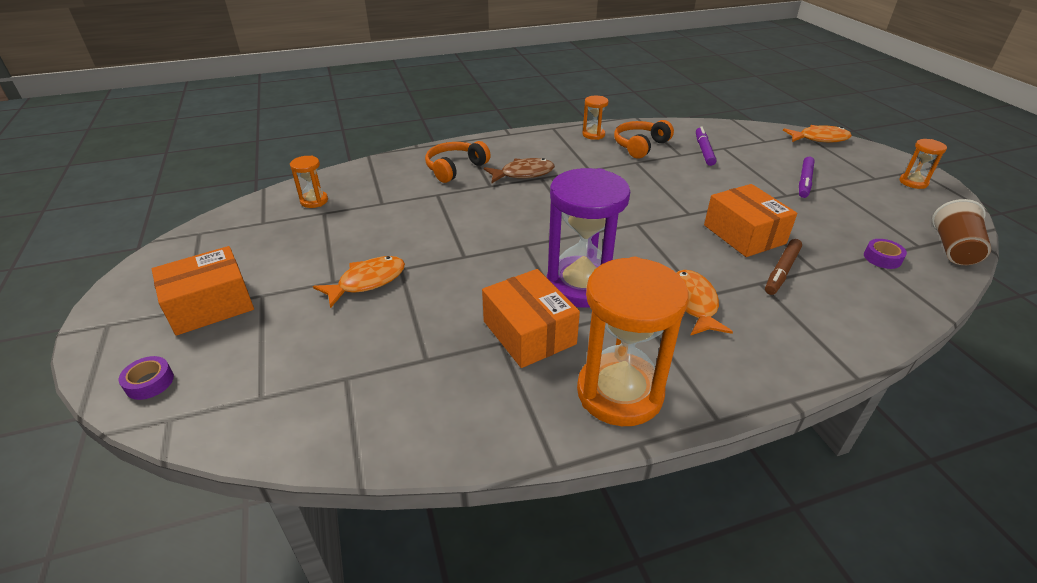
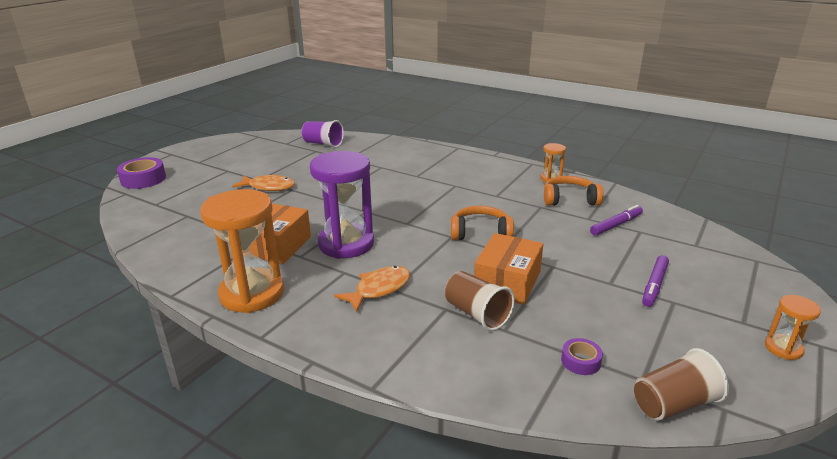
camera: 50 degrees right, 10 degrees down
purple tape [119,356,174,400] -> purple tape [117,157,166,189], size x1.81
orange box [152,246,254,336] -> none
orange hourglass [290,156,328,208] -> purple cup [301,120,344,148]
orange headphones [425,141,491,183] -> orange headphones moved to [451,206,514,240]
brown fish [484,158,555,183] -> none
brown marker [765,239,802,295] -> brown cup [445,271,515,331]
orange fish [783,125,852,143] -> none
purple marker [799,157,815,198] -> purple marker turned 45 degrees counterclockwise [642,255,669,307]

